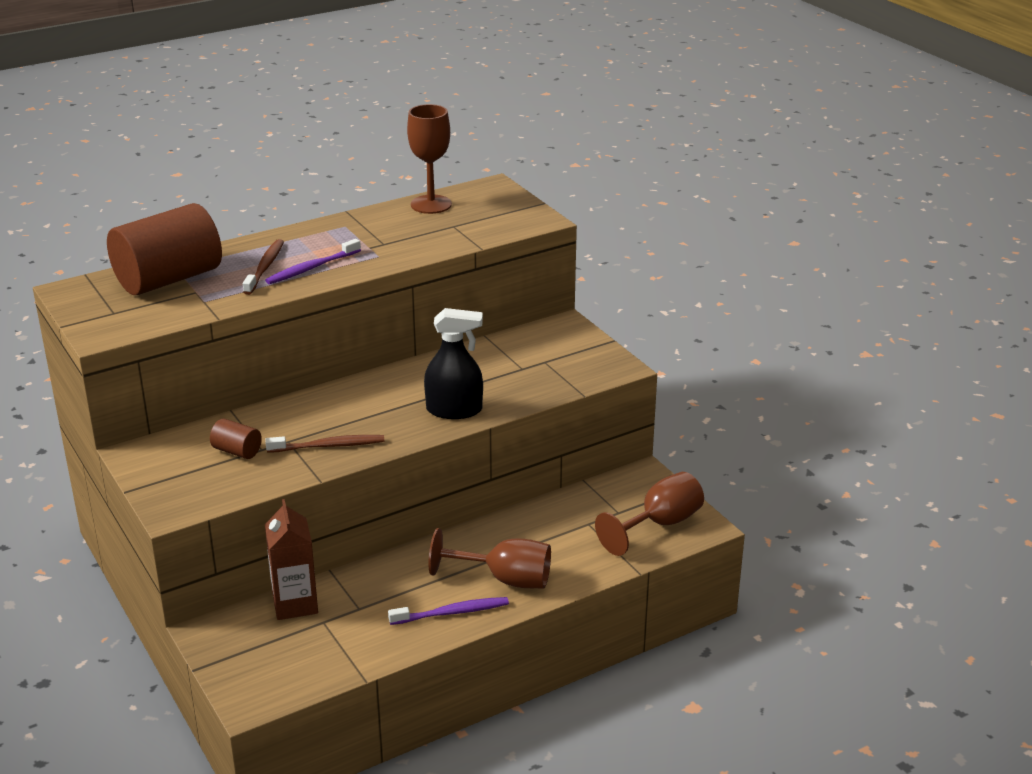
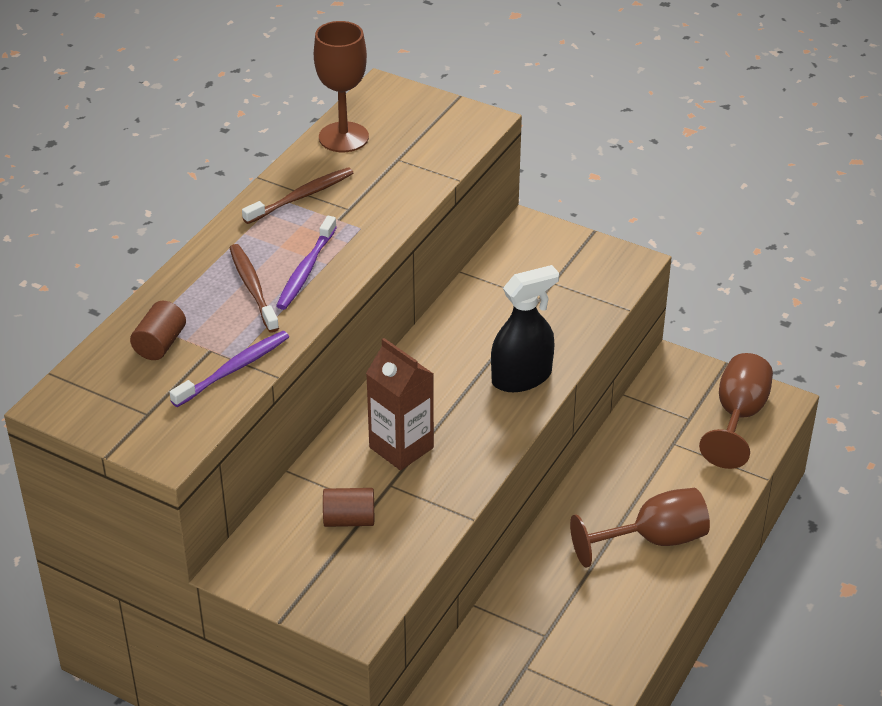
camera: 30 degrees left, 10 degrees up
brown cylinder [107,203,222,295] -> brown cylinder [130,301,186,360], size x0.43
brown toothbrush [265,435,384,453] -> brown toothbrush moved to [242,167,353,224]
brown carton [265,499,318,620] -> brown carton moved to [366,338,434,470]
purple toothbrush [388,597,509,625] -> purple toothbrush moved to [170,331,289,407]

